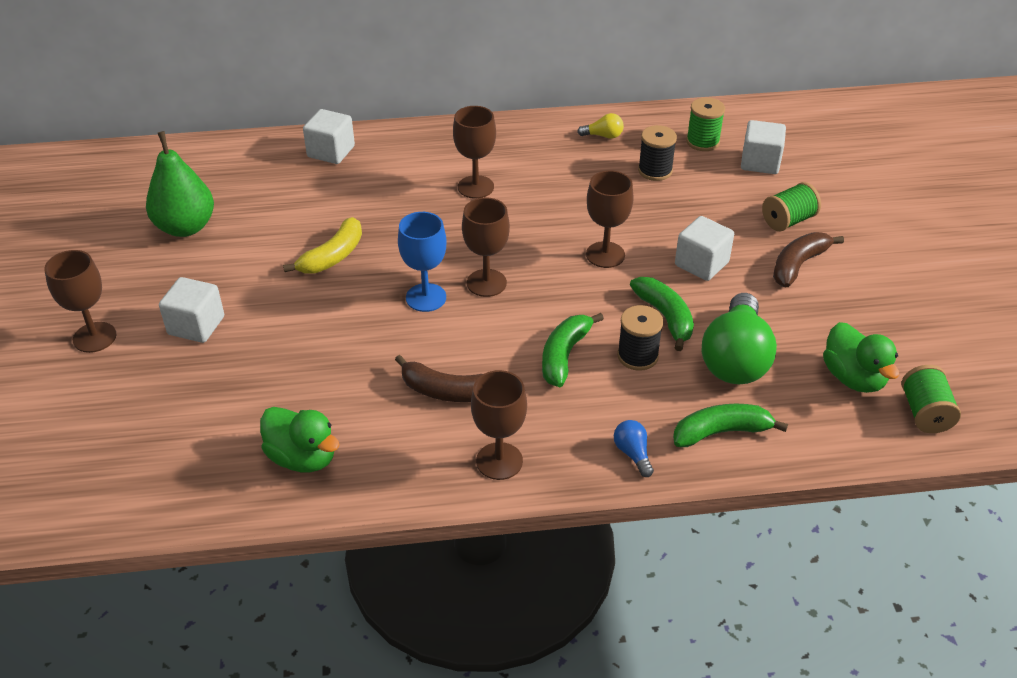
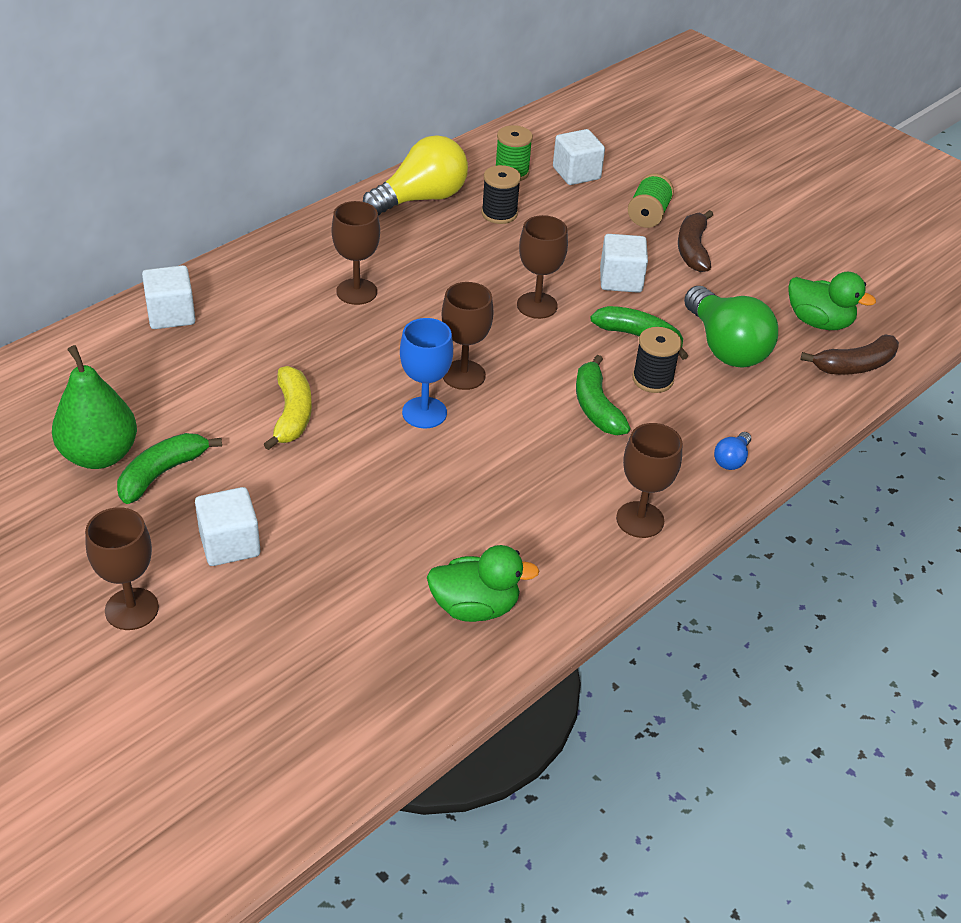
camera: 40 degrees left, 0 degrees up
brown banana [395,355,483,402] -> brown banana moved to [800,334,899,375]
yellow light bulb [577,113,624,139] -> yellow light bulb [363,135,468,216], size x2.31
blue light bulb [614,420,654,477] -> blue light bulb turned 90 degrees counterclockwise [714,432,751,470]
green banana [673,404,788,447] -> green banana moved to [117,433,222,504]
green spool [901,365,961,433] -> none

